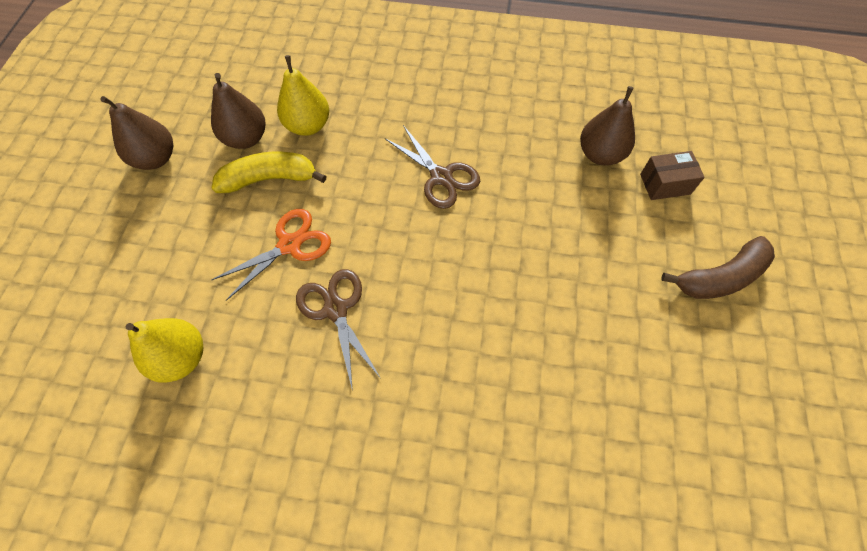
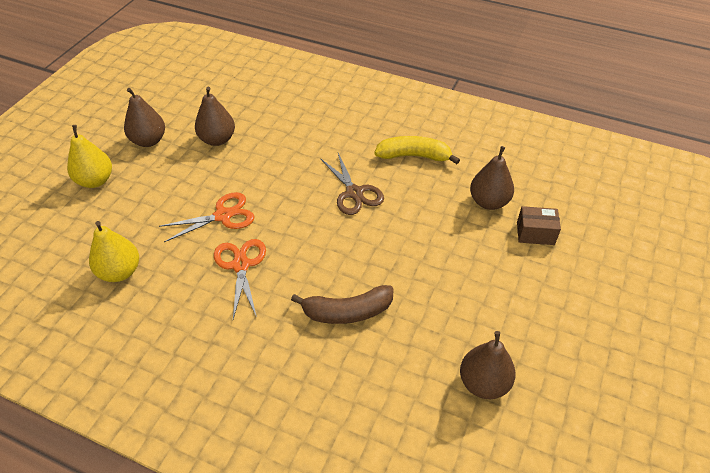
camera: 15 degrees right, 15 degrees down
yellow banana [212,152,327,193] -> yellow banana moved to [375,136,460,164]
yellow pear [277,55,329,136] -> yellow pear moved to [67,125,112,188]
brown scissors [296,269,380,391] -> orange scissors [214,239,266,319]
brown banana [661,236,775,299] -> brown banana moved to [291,285,394,324]
none -> brown pear [460,331,516,399]

